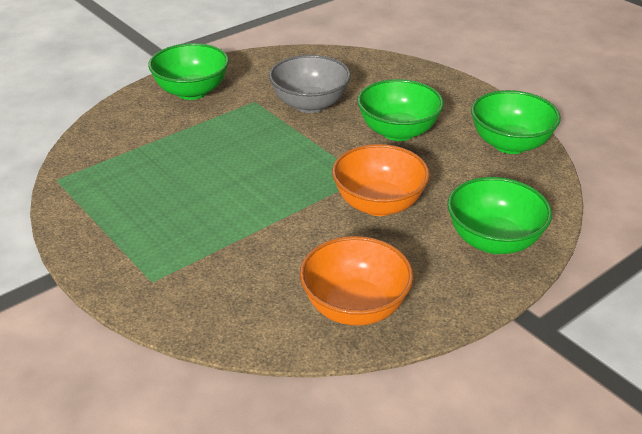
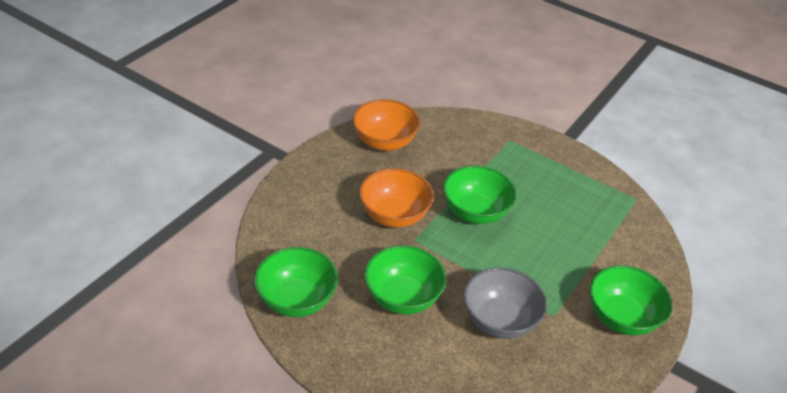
camera: 160 degrees right, 5 degrees up
green bowl [448,177,552,254] -> green bowl moved to [443,165,516,224]

